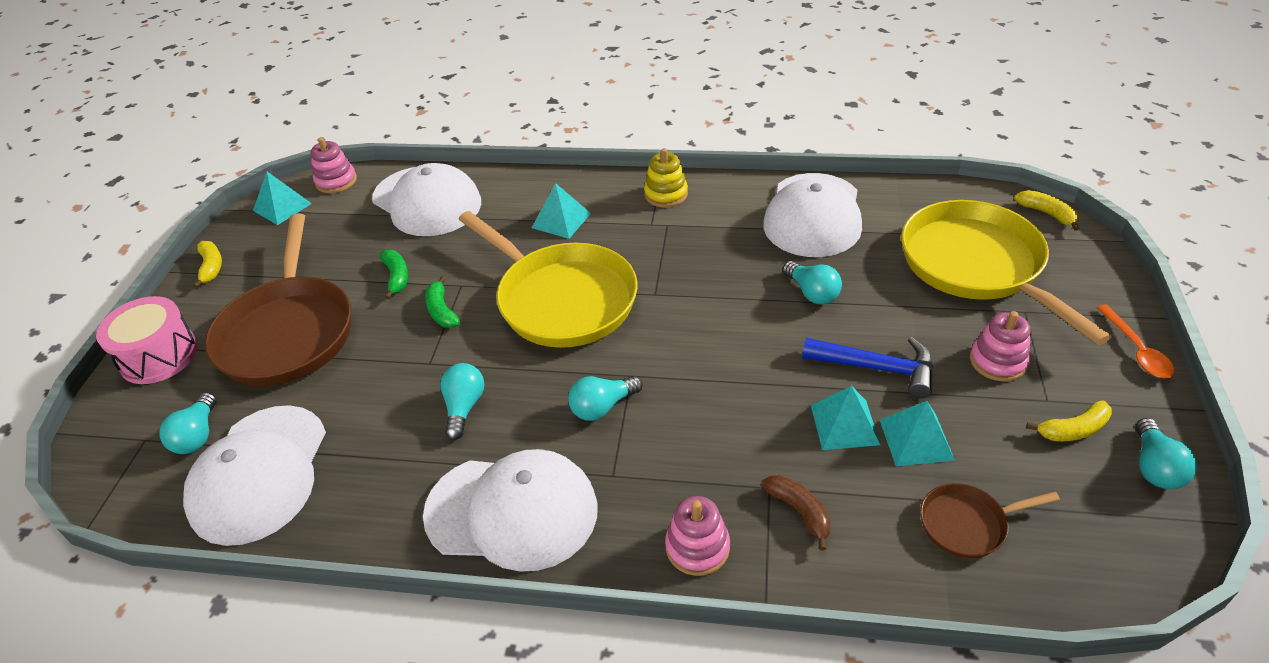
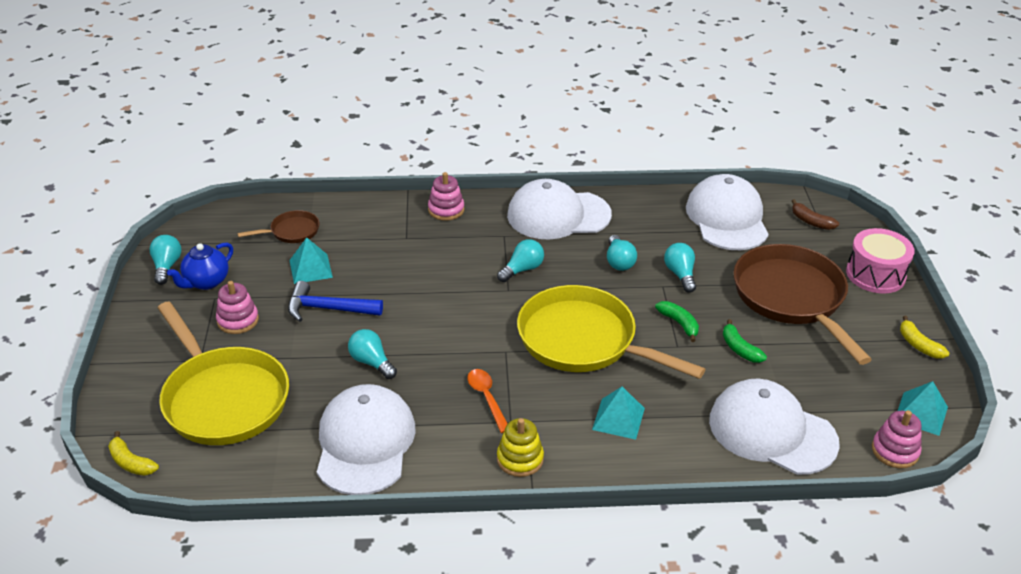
camera: 165 degrees right, 5 degrees down
turquoise light bulb [159,392,216,454] -> turquoise light bulb moved to [664,243,696,293]
brown banana [761,475,830,551] -> brown banana moved to [792,199,839,230]
turquoise pyramid [811,386,880,450] -> none
yellow banana [1026,400,1112,441] -> blue teapot [167,242,233,290]
orange spoon [1097,305,1174,378] -> orange spoon moved to [467,369,508,433]

